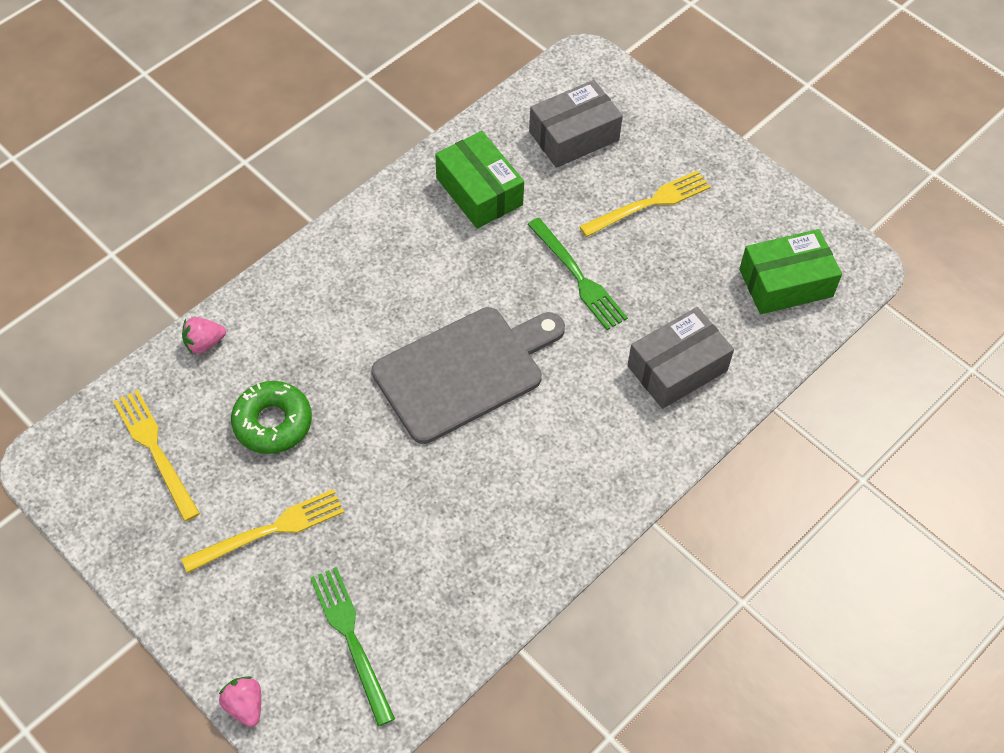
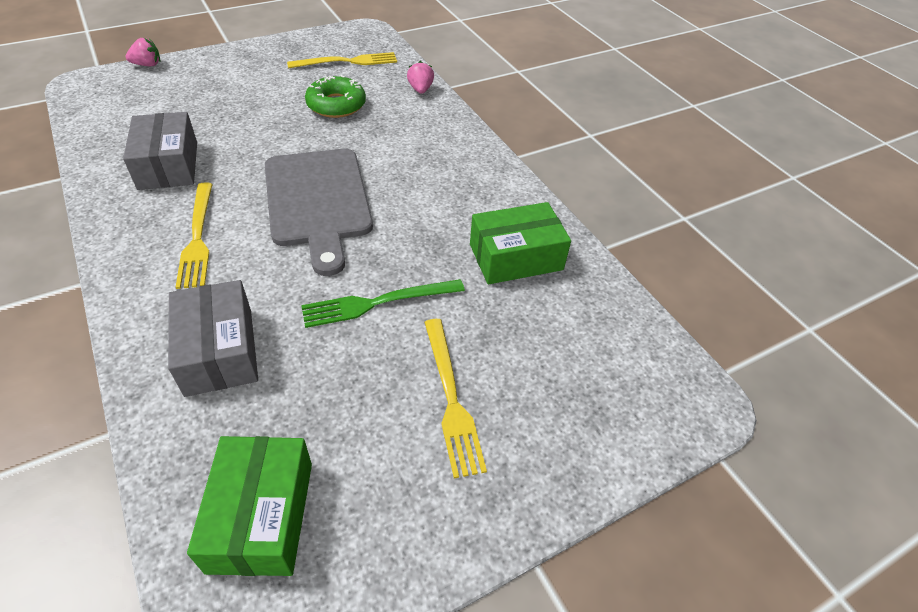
camera: 105 degrees right, 10 degrees down
yellow fork [181,489,344,573] -> yellow fork moved to [176,182,213,289]
green fork [310,567,395,726] -> none
grey box [529,80,623,168] -> grey box moved to [123,112,197,190]

